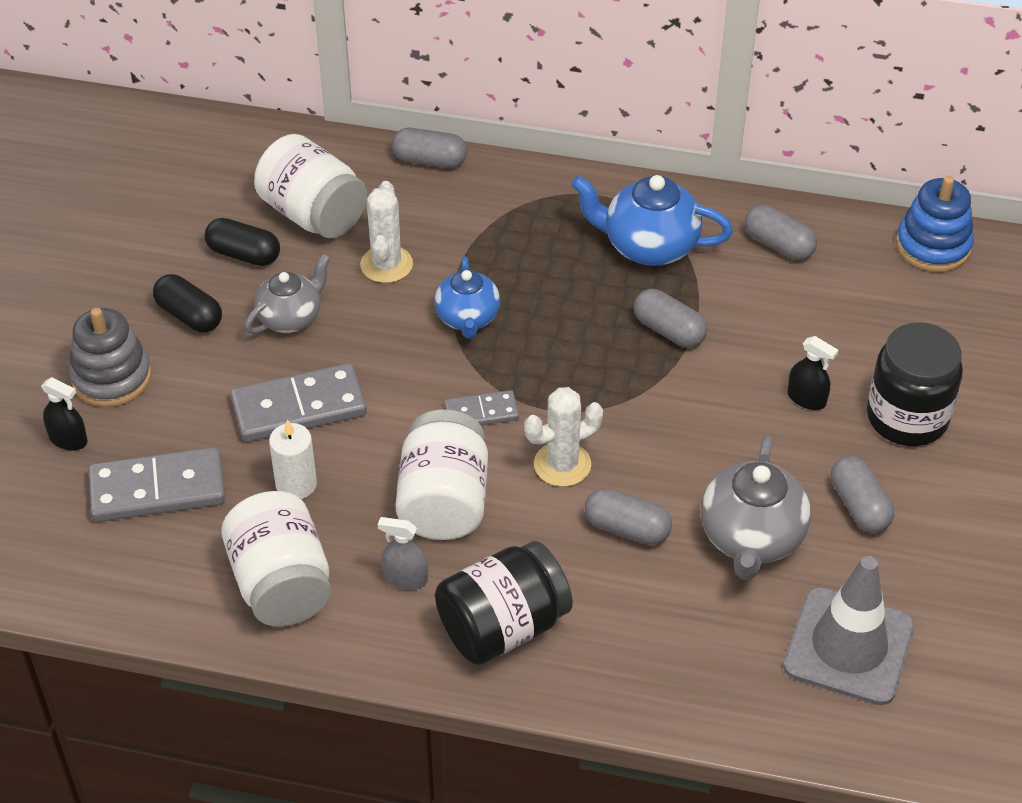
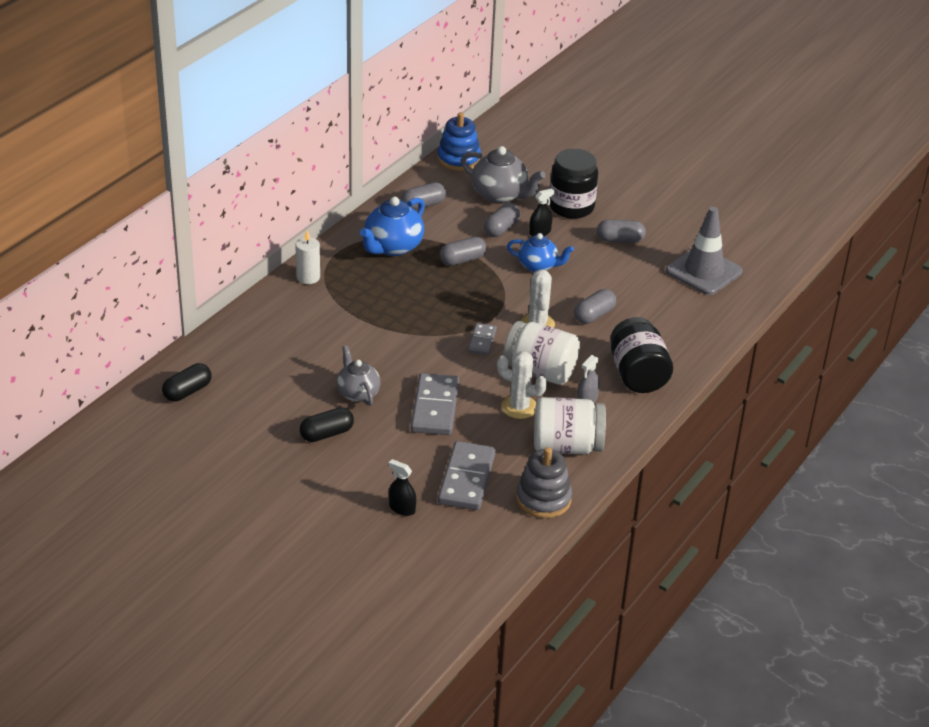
camera: 70 degrees left, 10 degrees down
black spray bottle [41,377,88,450] -> black spray bottle turned 105 degrees counterclockwise [389,459,416,516]
grey stacking toy [69,308,152,407] -> grey stacking toy moved to [516,447,572,518]
black capsule [205,218,280,266] -> black capsule moved to [162,363,212,402]
white jar [254,134,367,239] -> none
white candle [269,419,317,499] -> white candle moved to [295,230,320,284]
white cactus [360,181,413,283] -> white cactus moved to [497,351,547,419]
grey capsule [392,128,467,168] -> grey capsule moved to [484,203,521,237]
blue teapot [434,256,500,339] -> blue teapot moved to [507,233,574,272]
grey teapot [701,435,811,580] -> grey teapot moved to [461,146,545,204]

